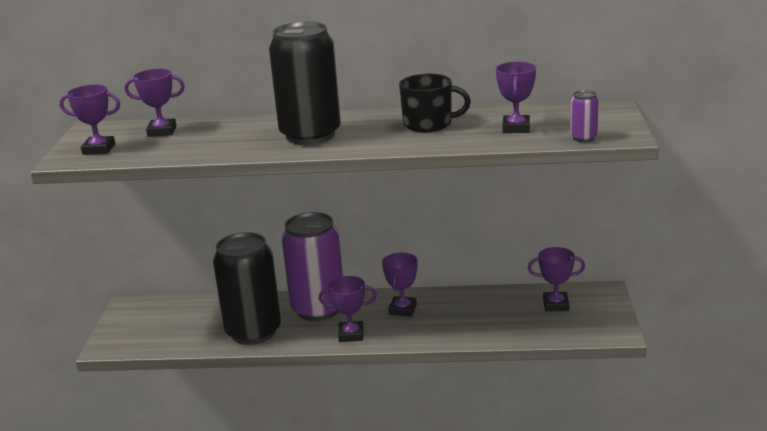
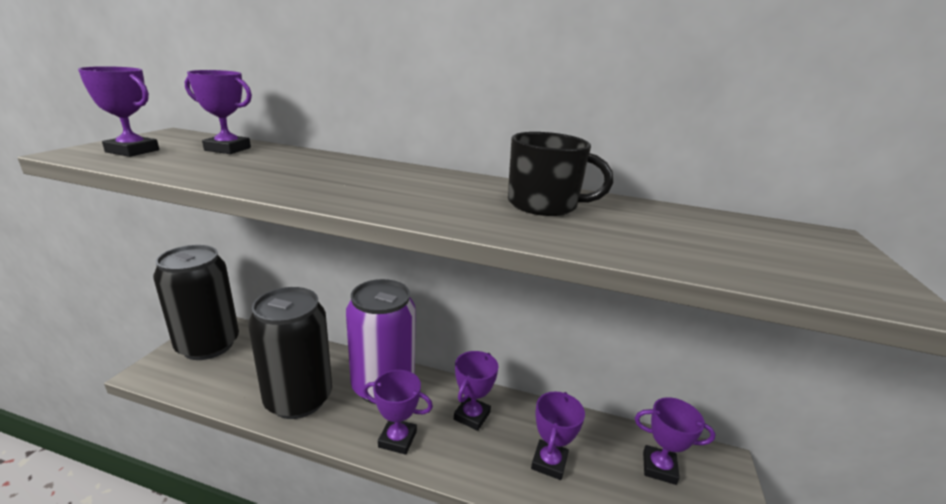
camera: 10 degrees right, 0 degrees up
black can [269,22,341,145] -> black can moved to [153,245,239,360]
purple trophy [496,62,536,133] -> purple trophy moved to [531,392,585,480]
purple can [570,90,599,142] -> none

